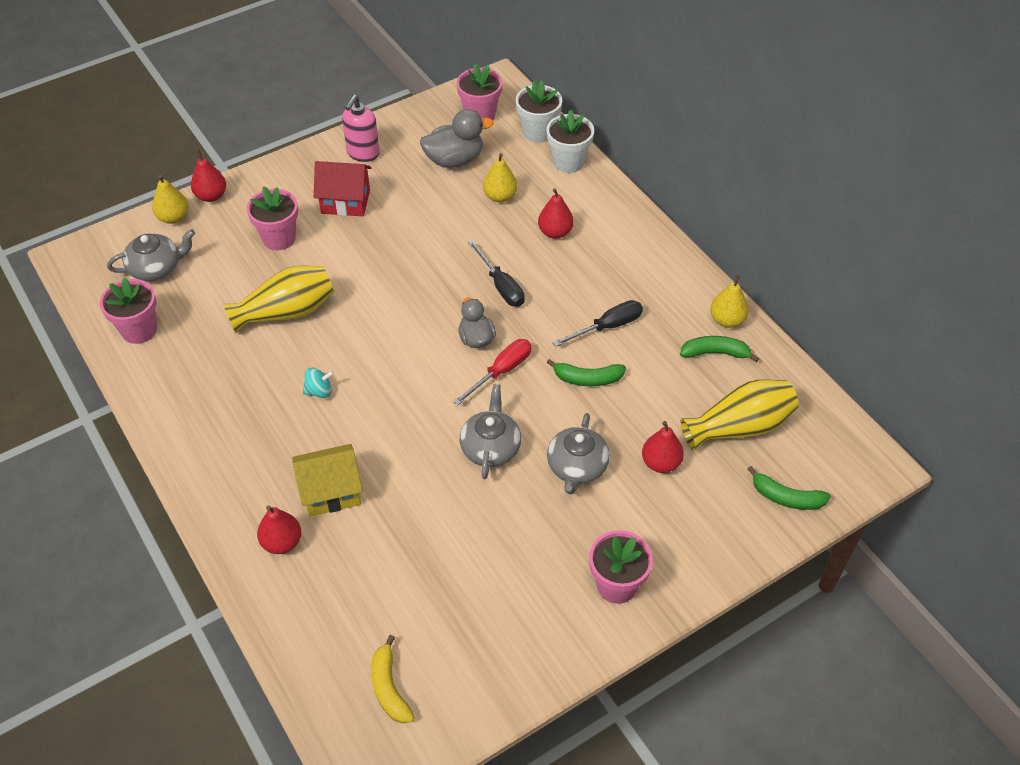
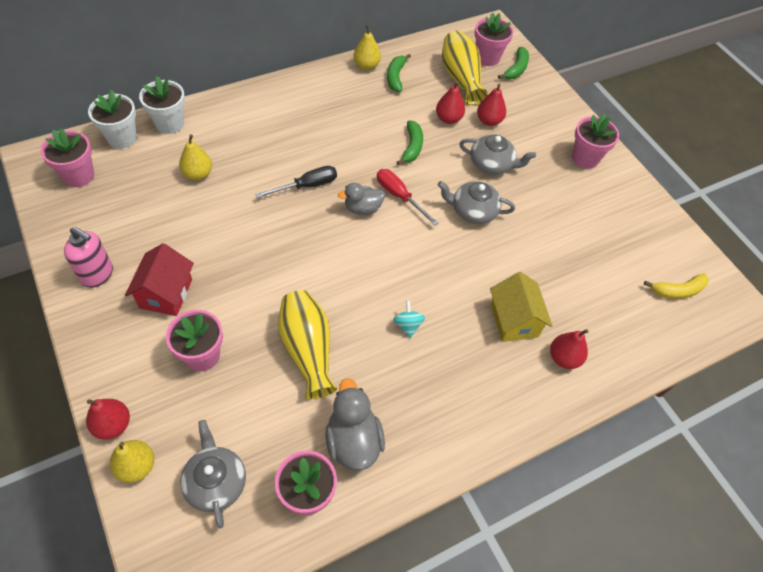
camera: 90 degrees left, 5 degrees up
grey duck [420,109,493,168] -> grey duck moved to [325,378,385,471]
red pear [538,188,574,239] -> red pear moved to [436,81,465,124]
black screwdriver [552,300,643,347] -> none
none -> pink flower pot [475,12,513,66]

